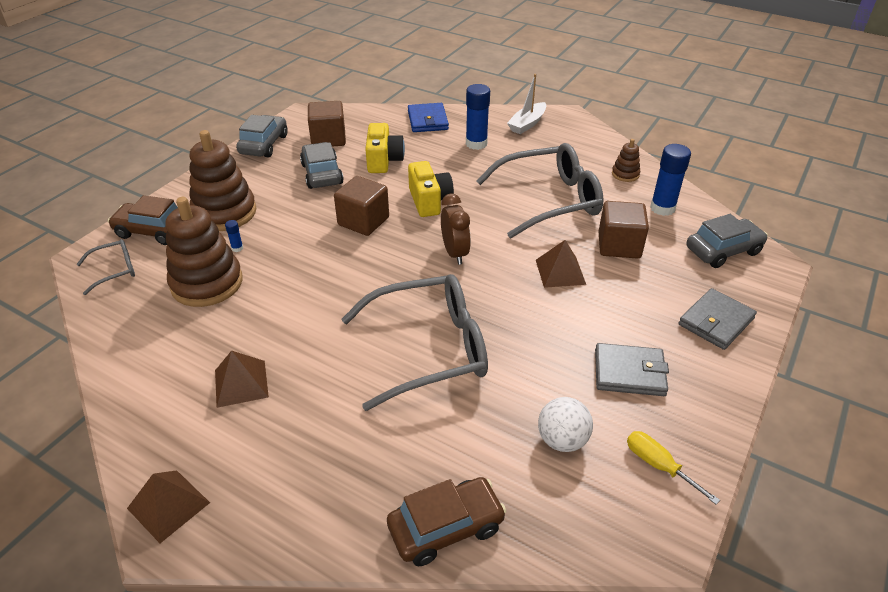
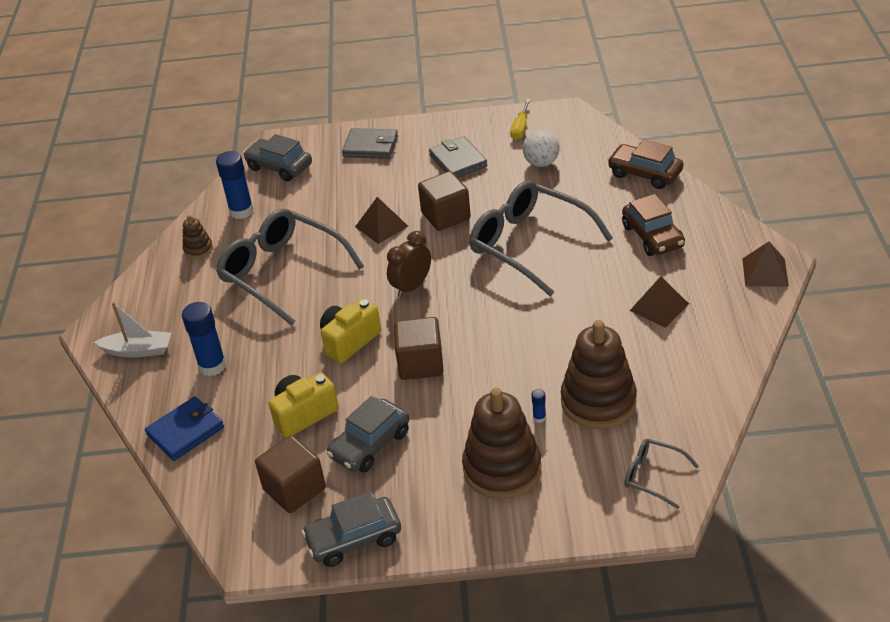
camera: 120 degrees left, 0 degrees up
brown car [108,195,178,245] -> brown car moved to [622,194,685,256]
brown cube [599,201,649,259] -> brown cube moved to [418,171,471,231]

